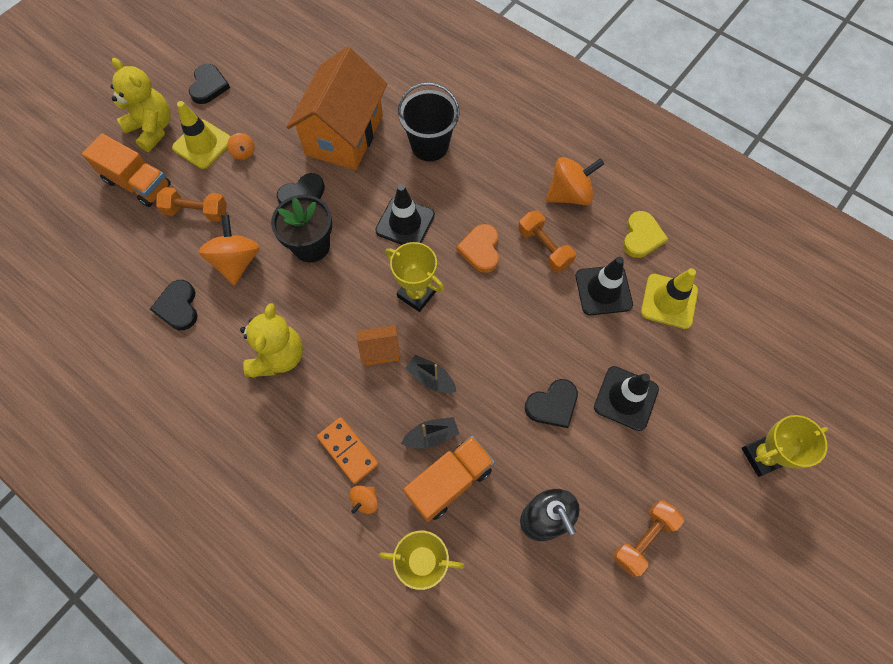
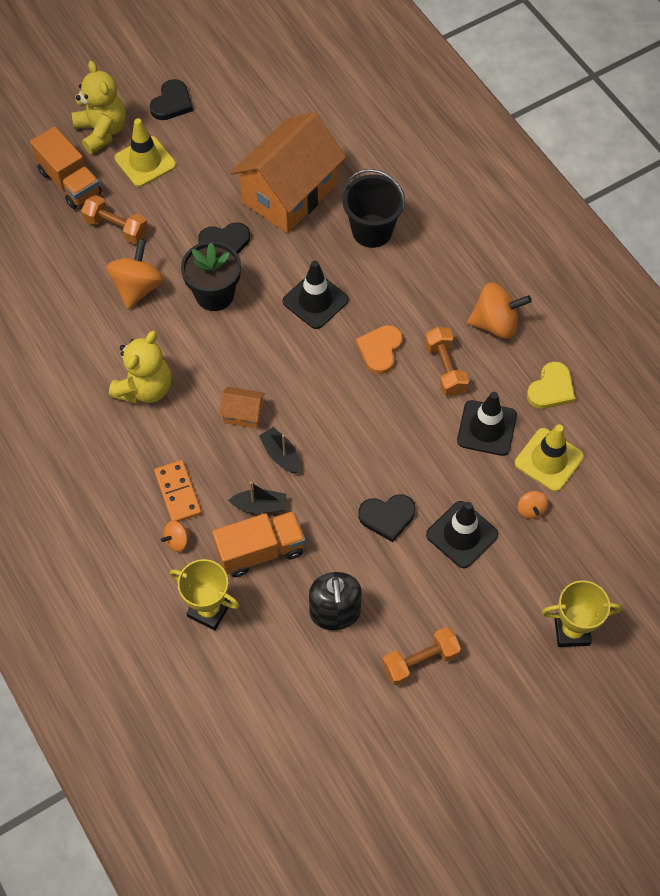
camera: 20 degrees right, 5 degrees down
black heart [150,280,197,330] -> none
orange spinning top [227,133,254,160] -> orange spinning top moved to [518,491,549,519]
yellow trophy [385,242,444,312] -> none

